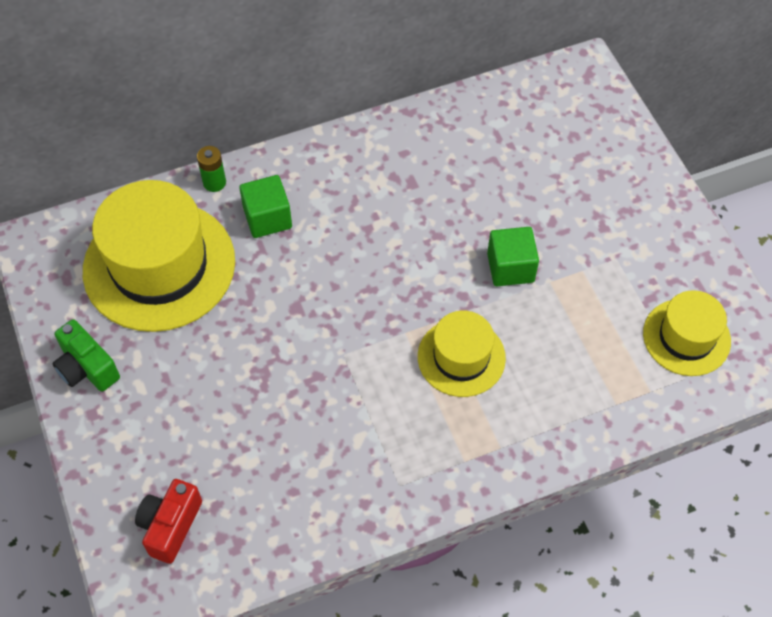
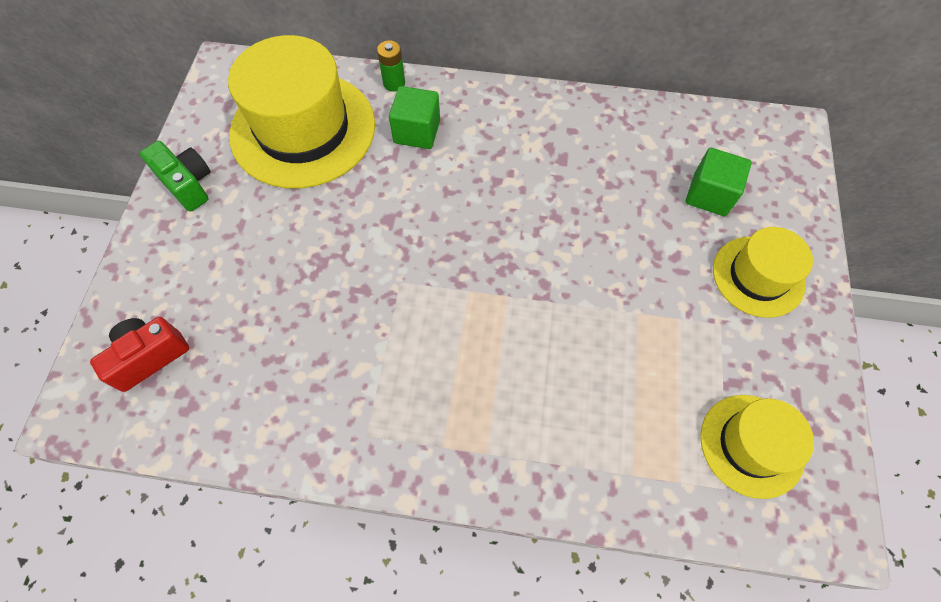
camera: 30 degrees right, 5 degrees up
green camera [52,319,120,392] -> green camera turned 150 degrees clockwise [140,141,211,212]
yellow hat [418,311,506,397] -> yellow hat moved to [713,227,813,318]
green cube [487,227,539,286] -> green cube moved to [686,148,752,216]

